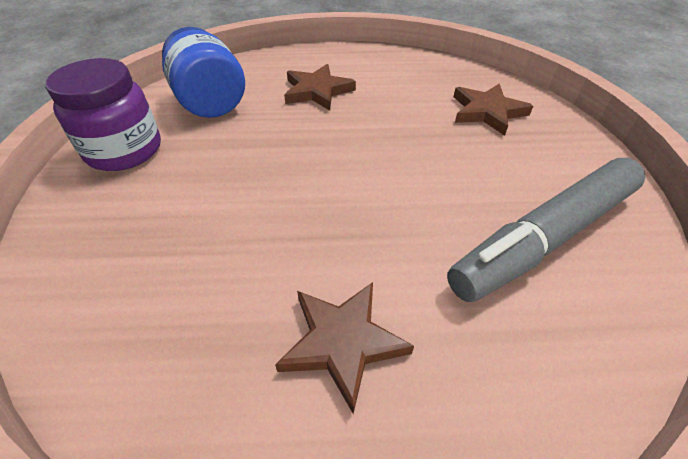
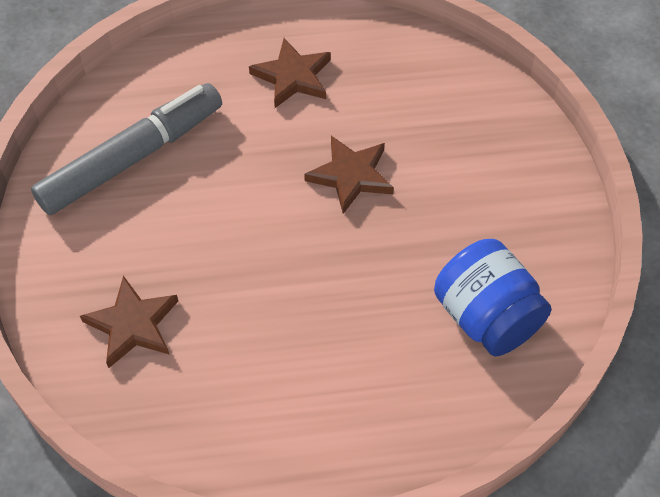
camera: 175 degrees right, 10 degrees up
purple jar [45,58,161,171] -> none
brown star [284,64,356,111] -> brown star moved to [304,136,394,214]

